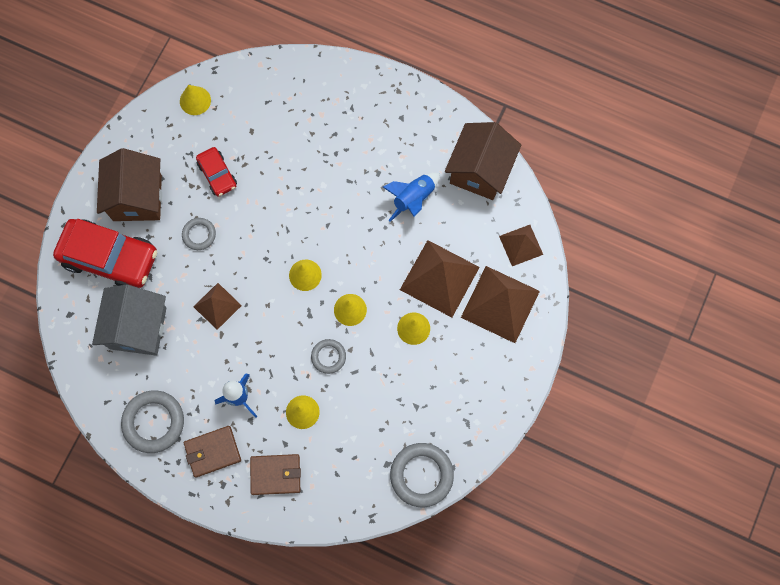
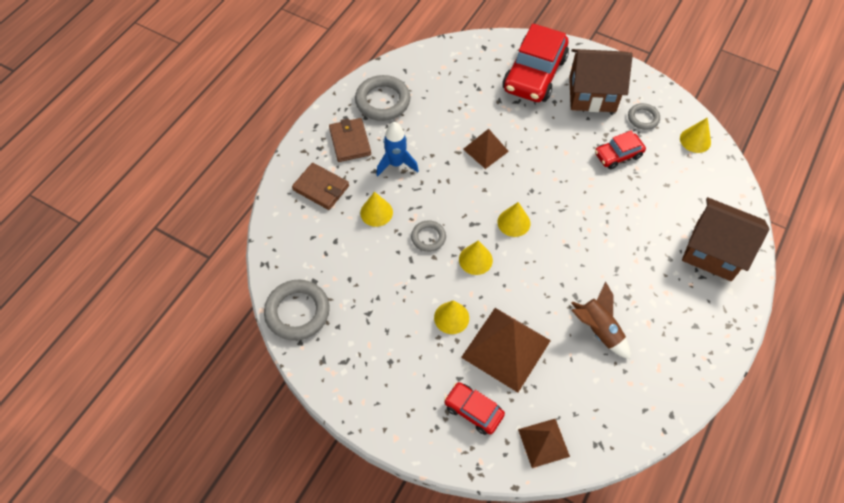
camera: 95 degrees right, 15 degrees down
grey house [92,285,167,356] -> none
grey ring [182,218,216,250] -> grey ring moved to [628,103,660,130]
brown wallet [250,454,301,495] -> brown wallet turned 60 degrees counterclockwise [292,163,349,210]
blue rocket [383,172,440,222] -> brown rocket [571,282,630,359]
brown house [445,122,521,200] -> brown house moved to [682,197,769,281]
brown pyramid [461,266,540,343] -> red car [444,382,505,435]

